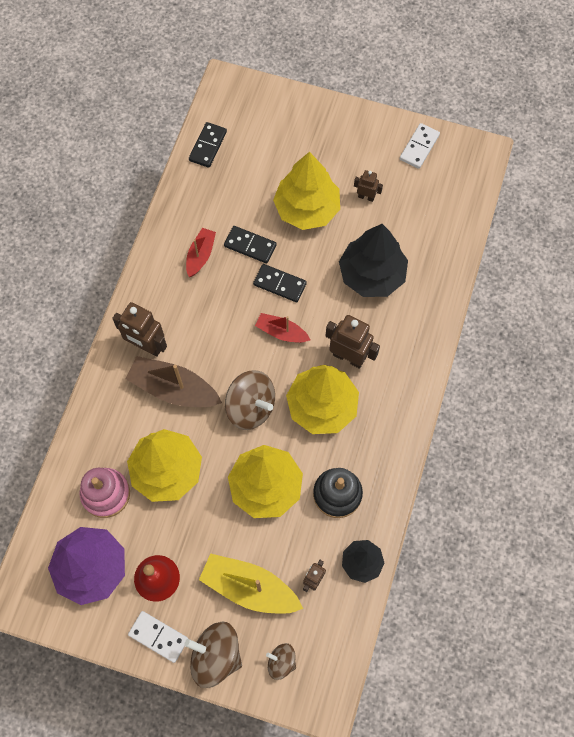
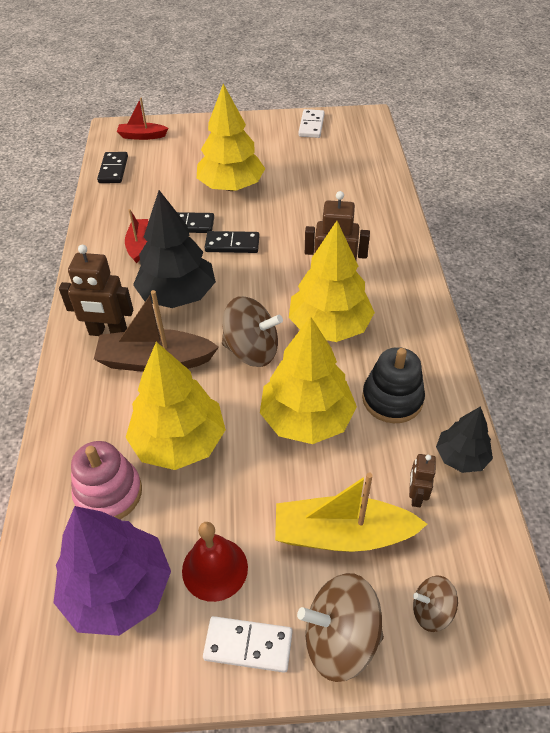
camera: 20 degrees left, 20 degrees down
red boat [255,313,310,343] -> red boat moved to [117,98,168,140]
black tree [339,224,408,297] -> black tree moved to [133,190,216,308]
brown robot [354,170,383,202] -> none

